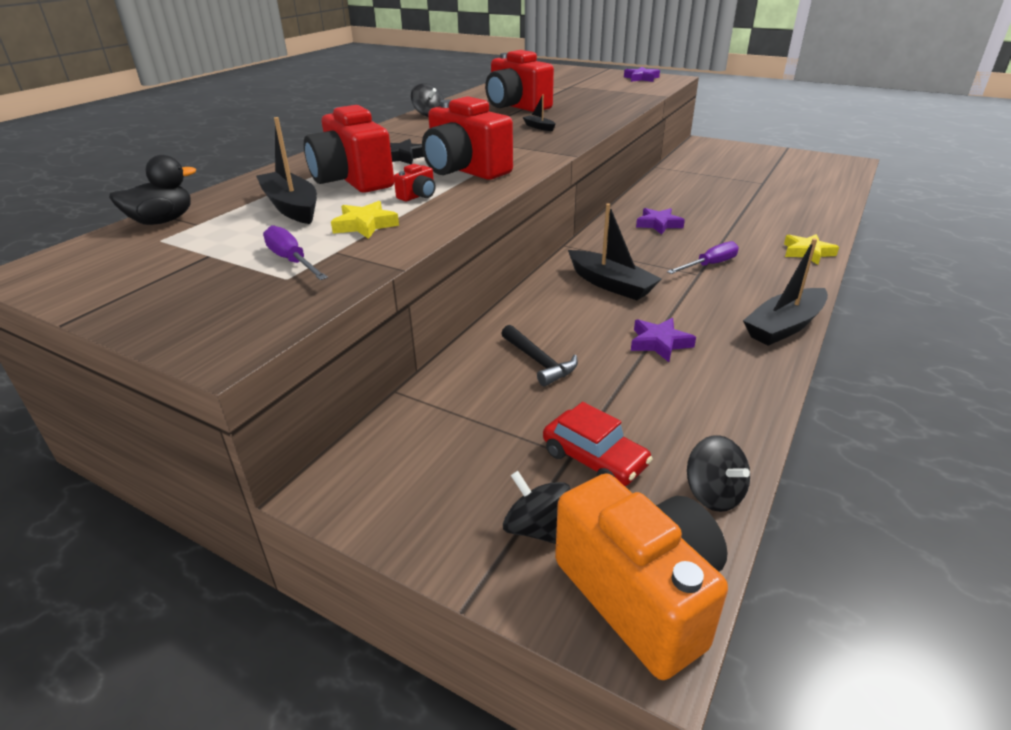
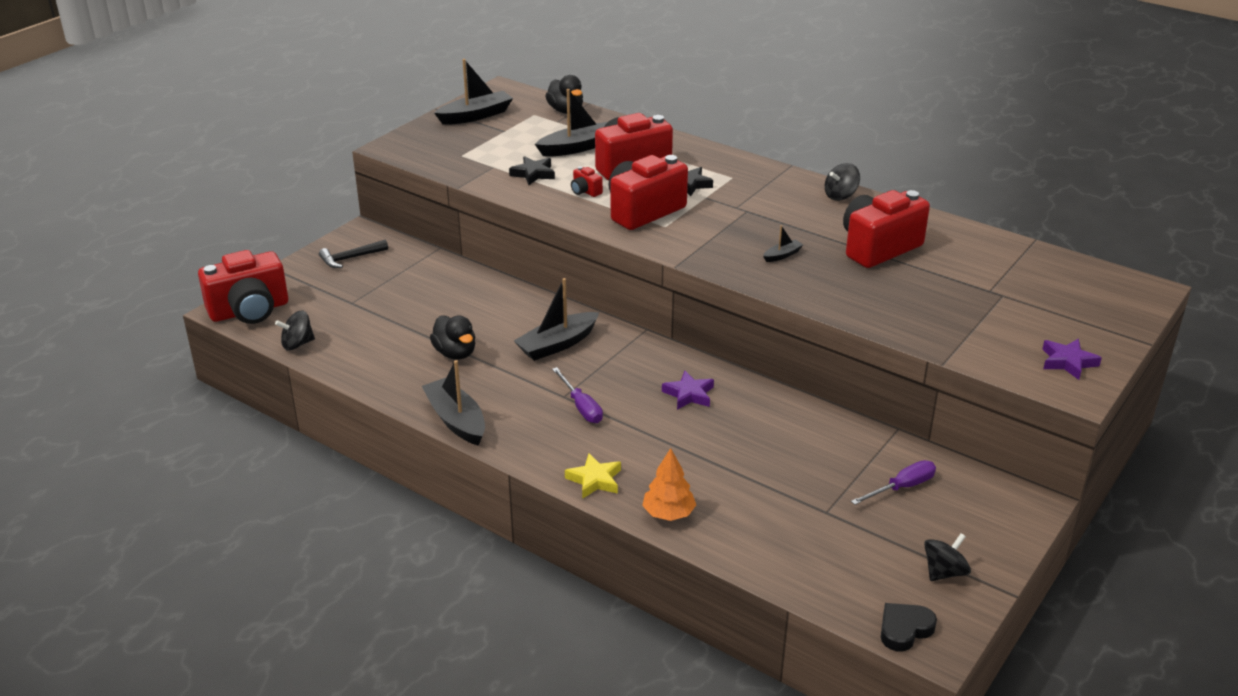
camera: 95 degrees right, 0 degrees up
purple screwdriver [263,225,328,280] -> purple screwdriver moved to [851,460,936,505]
yellow star [331,201,399,239] -> black star [509,156,555,185]
black hammer [501,325,578,386] -> black hammer moved to [319,240,388,268]
black spinning top [503,471,570,544] -> black spinning top moved to [924,533,971,581]
red car [543,402,653,486] -> none
orange camera [555,473,728,680] -> red camera [198,250,288,324]
purple star [631,318,696,362] -> black duck [430,315,475,360]
none -> black boat [434,59,513,125]
none -> orange tree [642,448,696,521]
none -> black heart [881,603,937,651]

